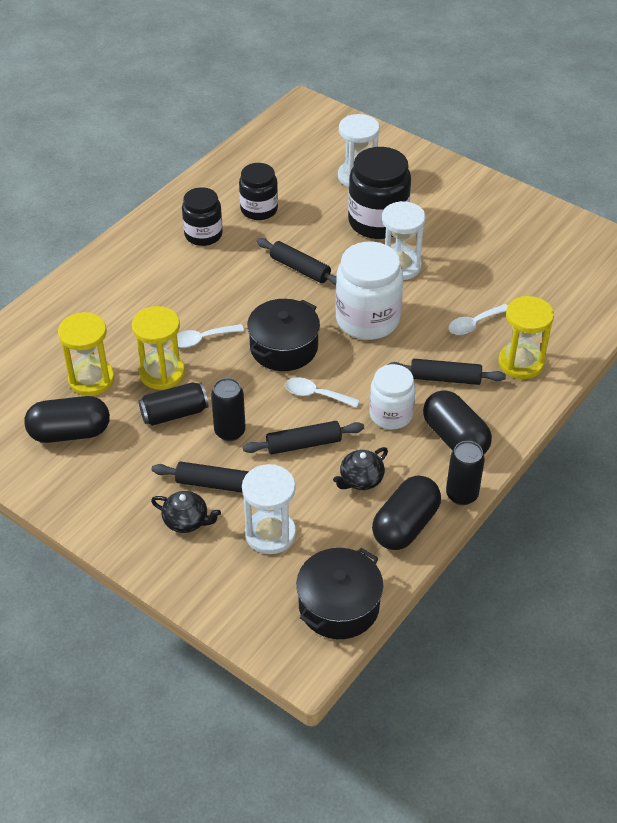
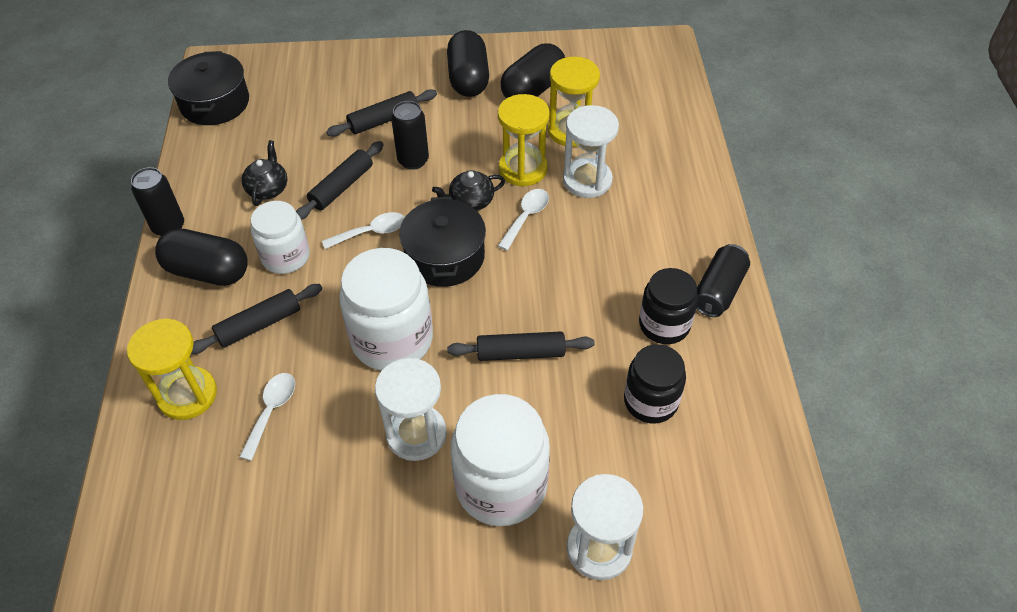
camera: 140 degrees right, 5 degrees up
black can [139,382,208,426] -> black can moved to [696,244,750,317]
black teapot [151,491,221,533] -> black teapot moved to [432,170,505,211]
white hourglass [242,464,296,554] -> white hourglass moved to [563,105,619,198]
black jar [348,147,411,239] -> white jar [451,394,550,526]
black capsule [372,475,441,550] -> black capsule moved to [447,30,489,97]

